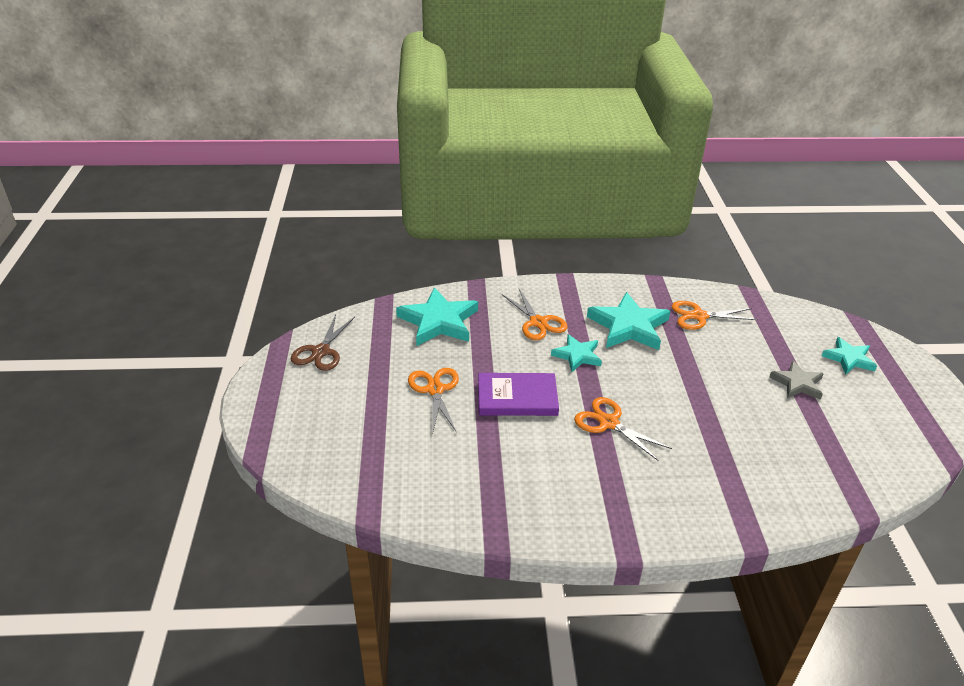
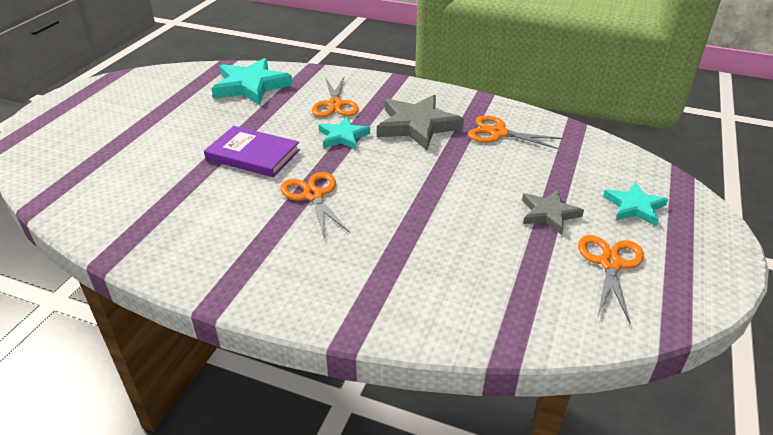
camera: 25 degrees right, 0 degrees up
brown scissors [291,315,355,371] -> none
orange scissors [408,368,459,433] -> orange scissors moved to [578,235,644,324]
turquoise star [587,292,670,350] -> grey star [377,95,464,150]

